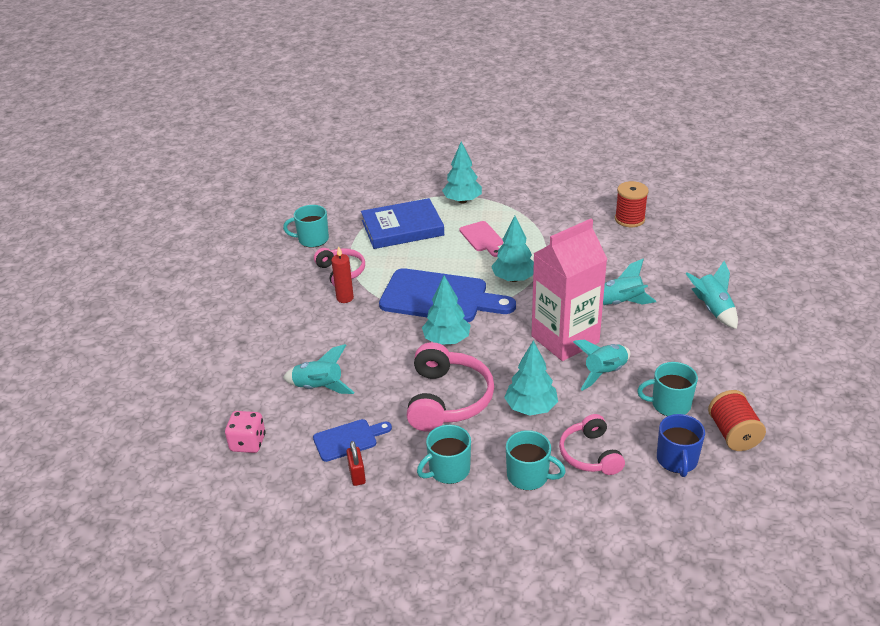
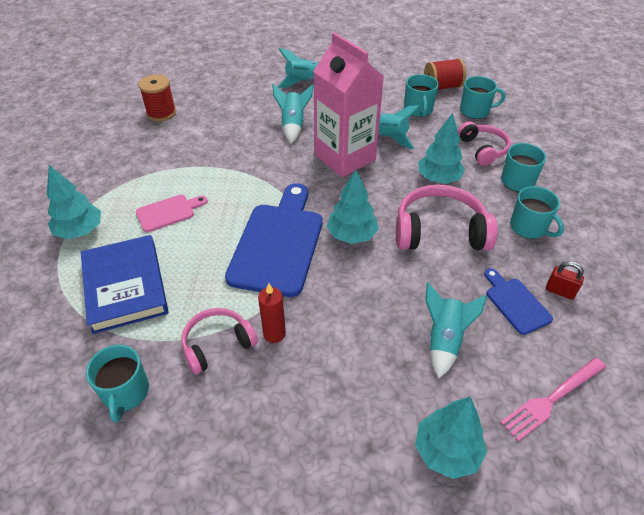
camera: 95 degrees left, 10 degrees up
pink dice [225,411,266,453] -> pink fork [500,357,606,441]
red padlock [346,441,366,486] -> red padlock turned 45 degrees clockwise [546,261,584,300]
turquoise tree [491,216,534,282] -> turquoise tree moved to [415,397,487,479]
pink headphones [559,414,625,475] -> pink headphones turned 90 degrees counterclockwise [458,121,511,166]
blue mug [657,414,705,477] -> turquoise mug [460,76,506,119]

